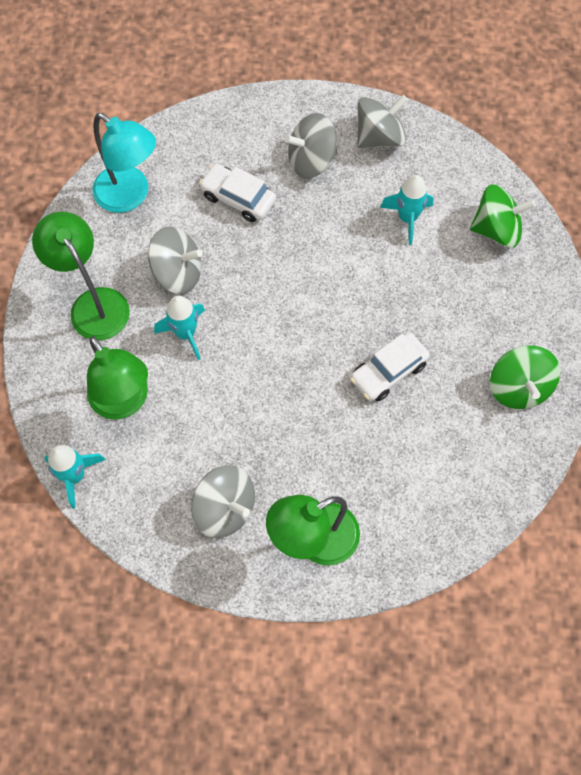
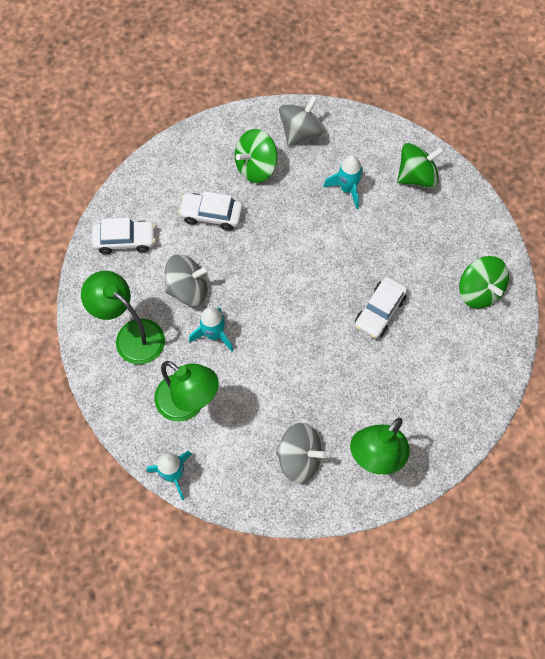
camera: 20 degrees left, 0 degrees up
turquoise lamp [92,113,156,213] -> white car [92,218,156,254]
grey spinning top [285,113,337,178] -> green spinning top [235,129,277,183]

